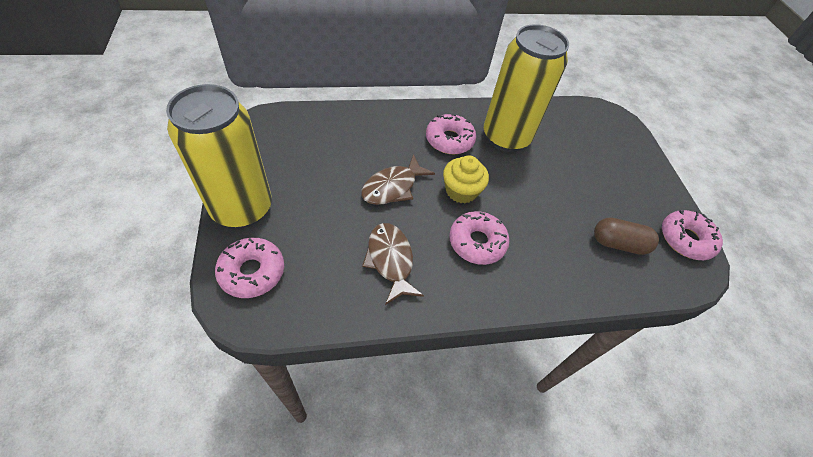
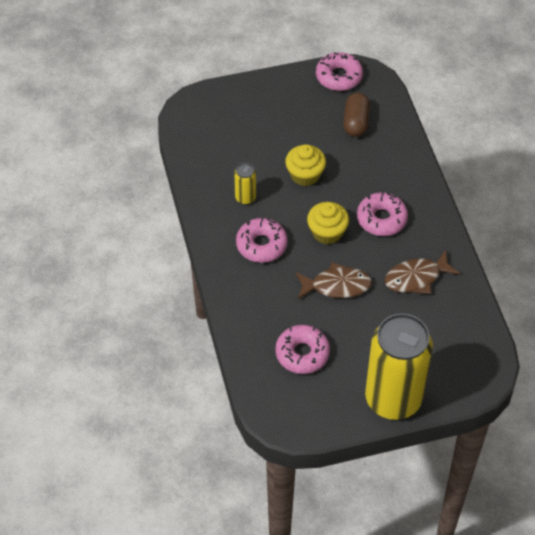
camera: 90 degrees left, 0 degrees up
pink donut [215,238,284,298] -> pink donut moved to [275,325,330,374]
brown fish [361,154,435,205] -> brown fish turned 45 degrees counterclockwise [296,262,372,299]
yellow can [484,24,569,152] -> yellow can [234,163,256,205], size x0.41
none -> yellow cupcake [285,144,326,186]

